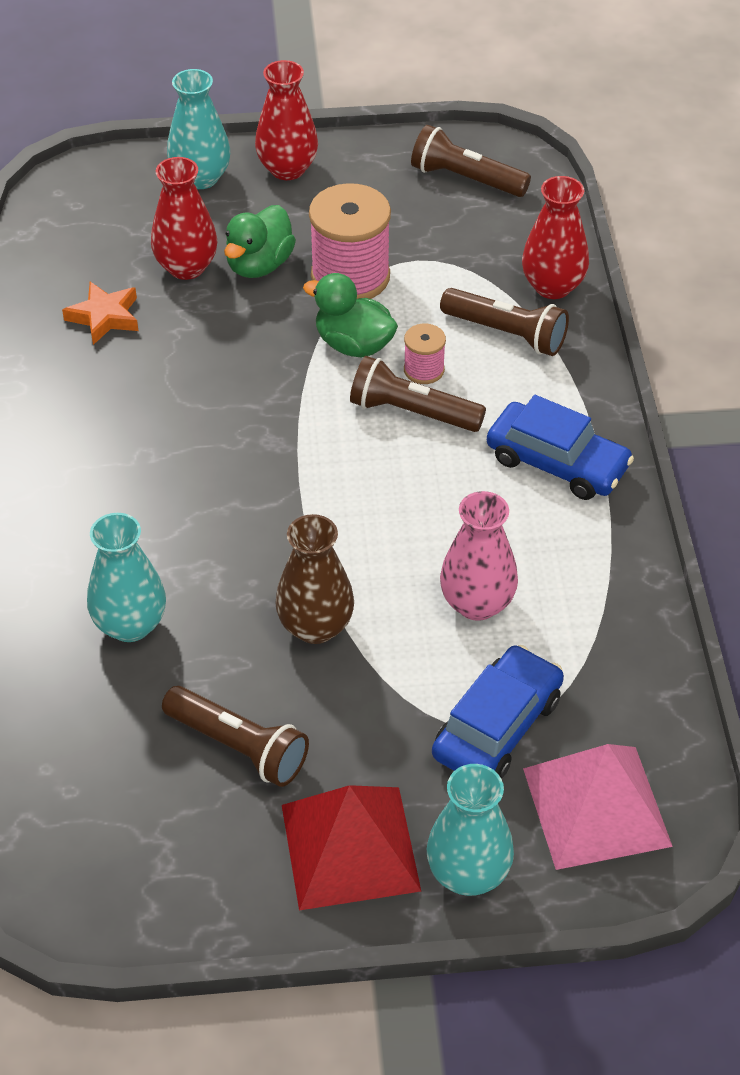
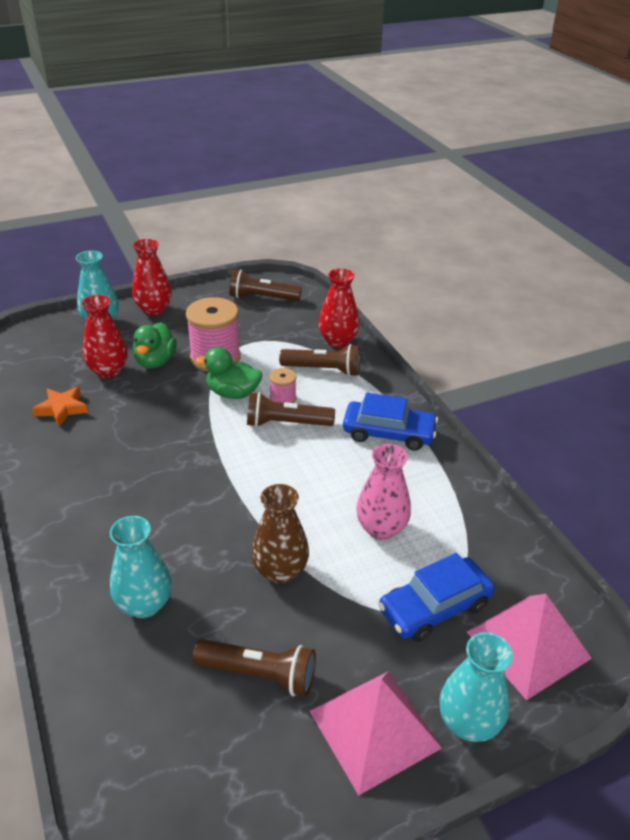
camera: 20 degrees left, 10 degrees down
red pyramid [282,785,421,910] -> pink pyramid [310,671,442,796]
blue car [432,645,564,779] -> blue car turned 135 degrees counterclockwise [378,553,495,642]

